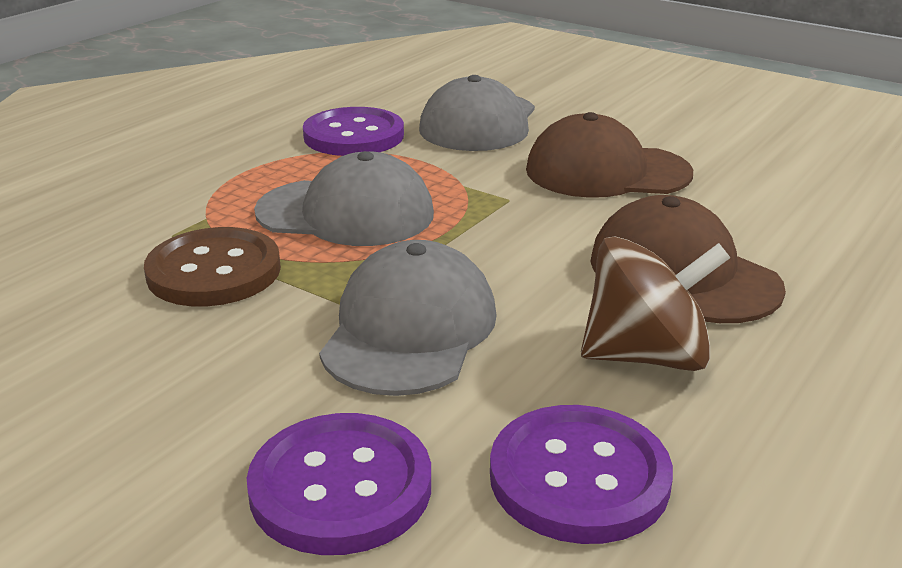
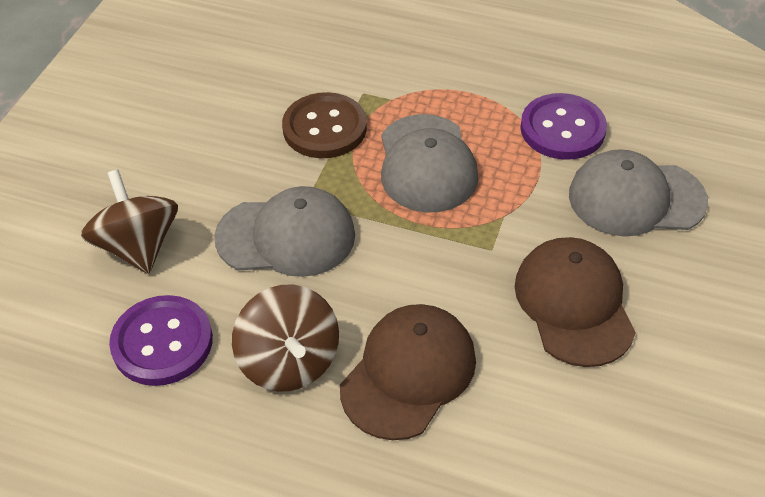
camera: 75 degrees right, 20 degrees up
purple button [247,413,431,555] -> brown spinning top [81,170,178,274]

